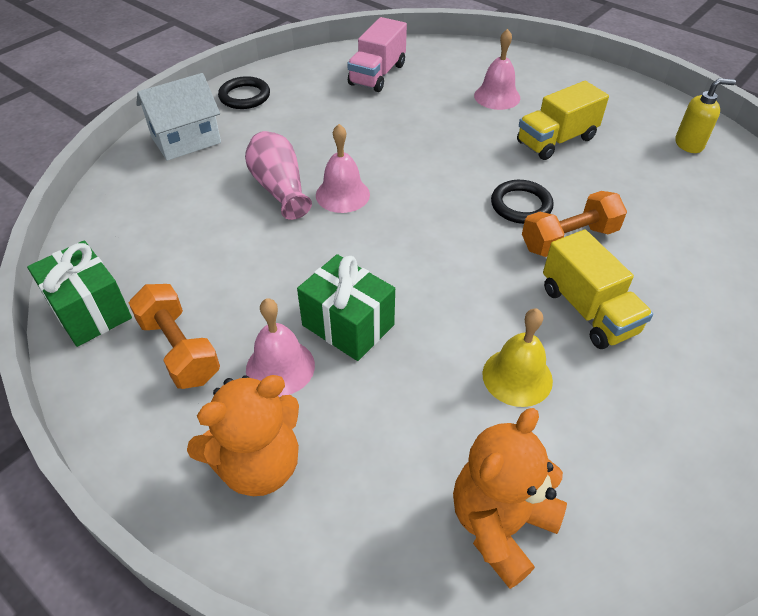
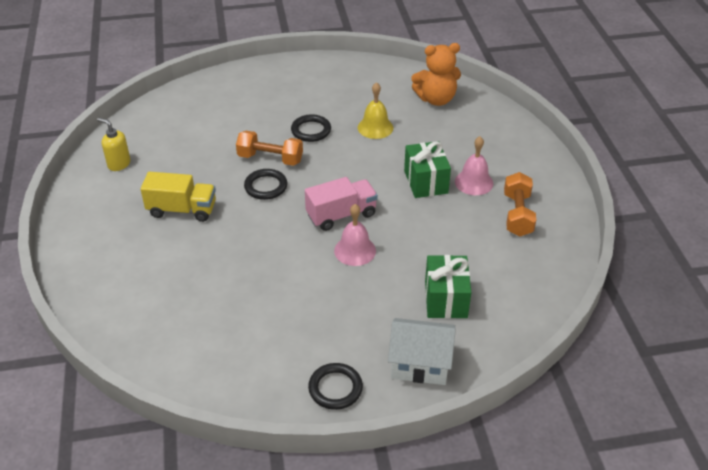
camera: 140 degrees left, 5 degrees down
green gift [27,240,132,347] -> green gift moved to [425,255,471,318]
orange teddy bear [187,375,299,496] -> none
pink vase [245,131,312,220] -> none
pink truck [347,17,407,92] -> pink truck moved to [305,177,378,231]
pink bell [474,29,520,110] -> none
yellow truck [543,230,653,349] -> black ring [291,114,331,142]

